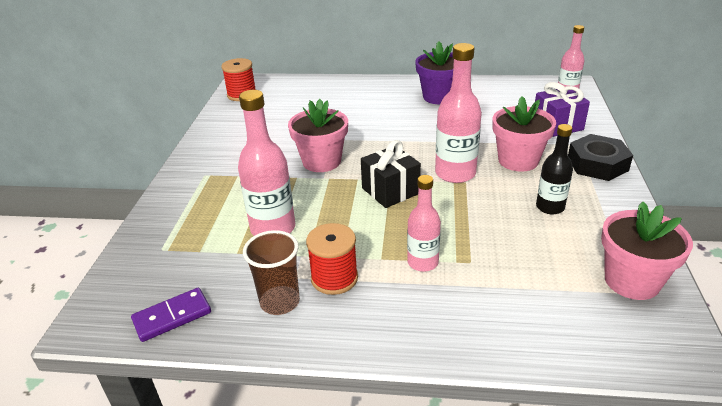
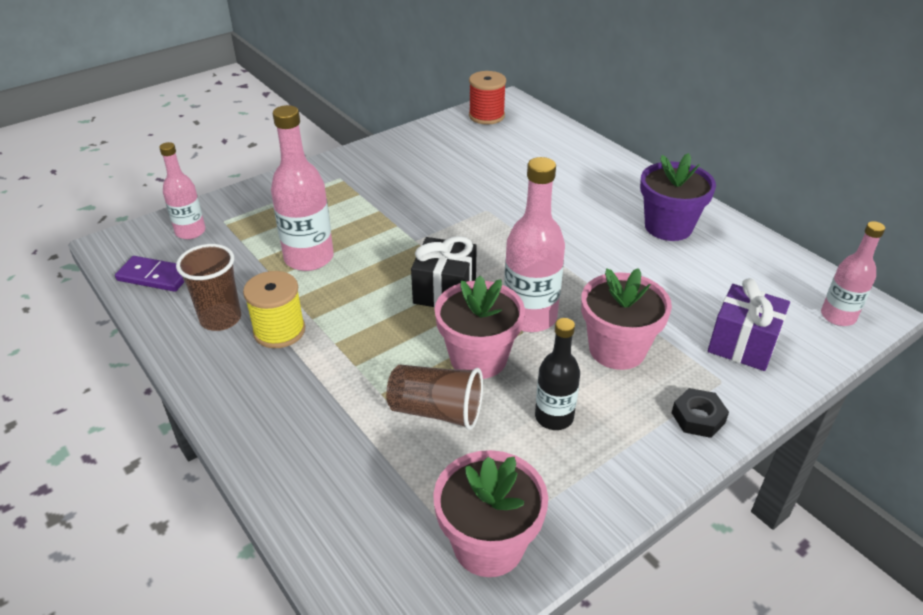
camera: 45 degrees right, 5 degrees up
pink flower pot [288,99,348,172] -> pink flower pot moved to [434,276,525,379]
red spool [306,223,358,295] -> yellow spool [243,271,305,348]
pink bottle [407,175,441,272] -> pink bottle moved to [159,142,206,239]
black nut [568,134,633,181] -> black nut [672,388,729,438], size x0.58
none -> brown cup [386,365,483,430]

